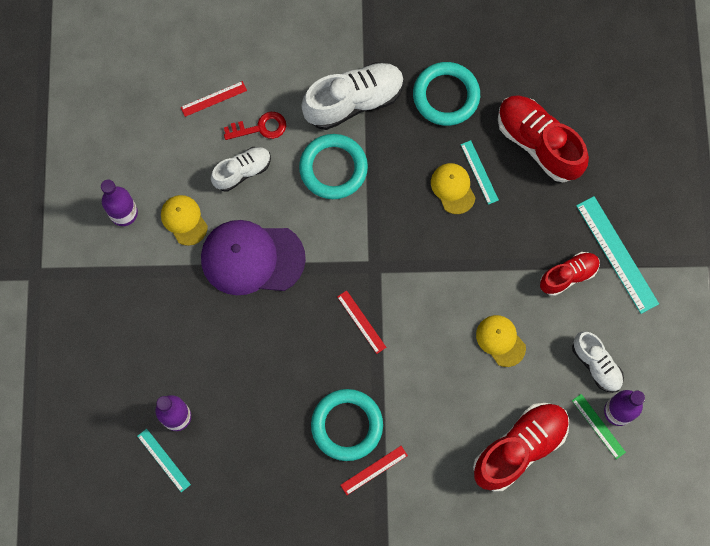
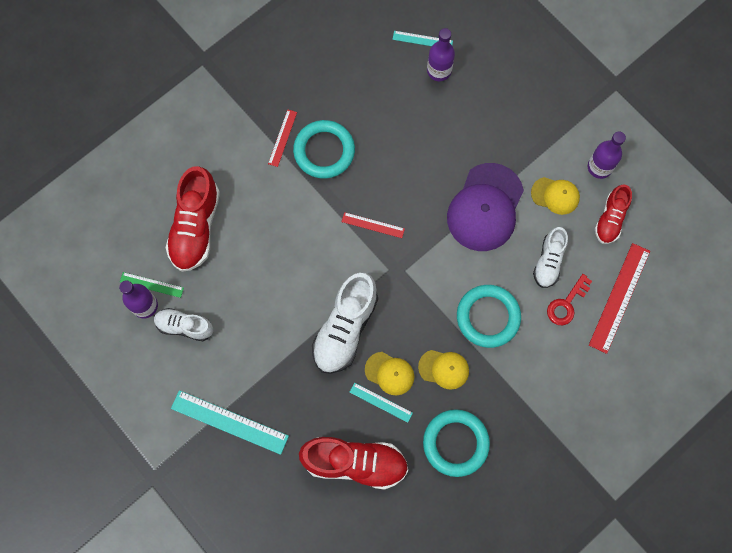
camera: 140 degrees right, 0 degrees up
red ruler [181,81,247,117] -> red ruler [589,243,650,354], size x1.82
purple cap [201,220,306,295] -> purple cap turned 150 degrees clockwise [447,163,524,251]
white shoe [301,62,404,130] -> white shoe moved to [312,272,378,374]
yellow cap [476,315,526,367] -> yellow cap moved to [418,350,469,390]
red shoe [540,252,600,296] -> red shoe moved to [595,184,632,244]

